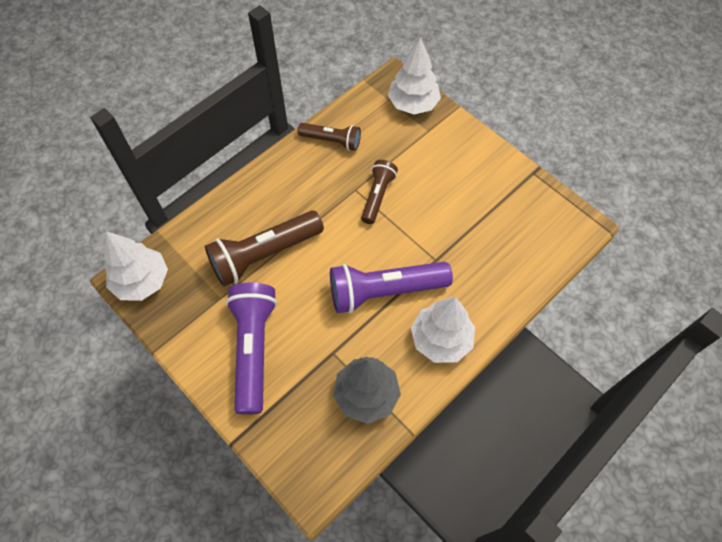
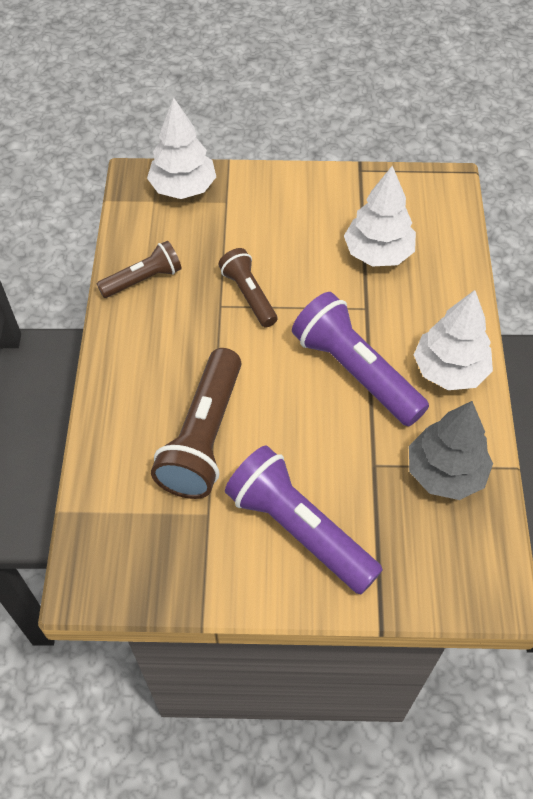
camera: 45 degrees left, 5 degrees down
white tree [104,231,168,301] -> white tree moved to [344,166,416,267]
purple flashlight [330,262,453,313] -> purple flashlight turned 105 degrees clockwise [292,292,429,427]

